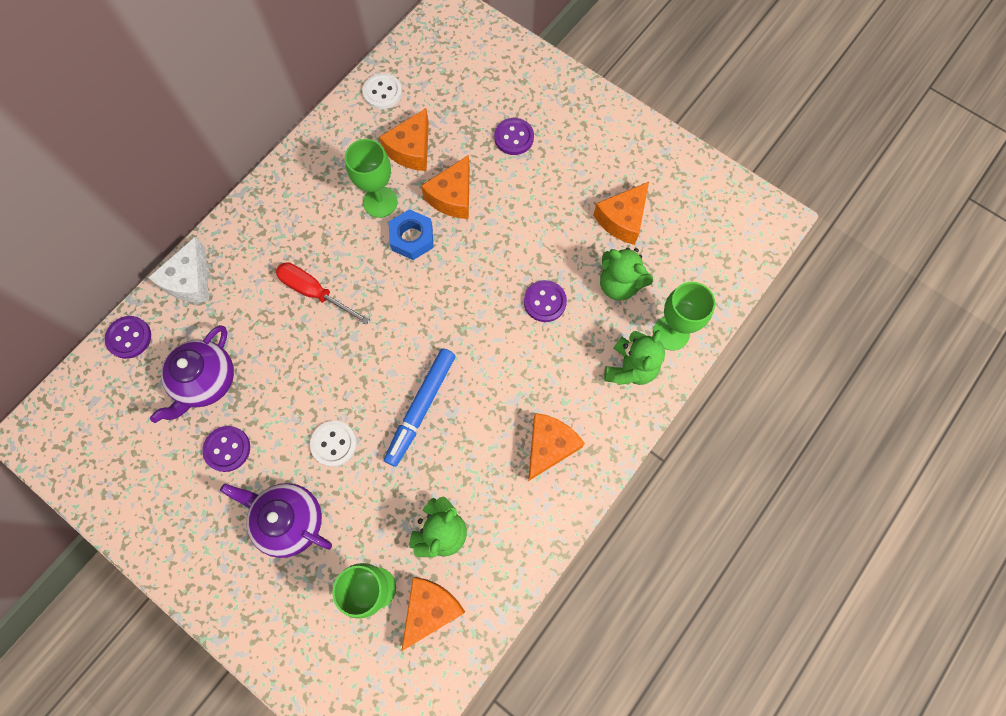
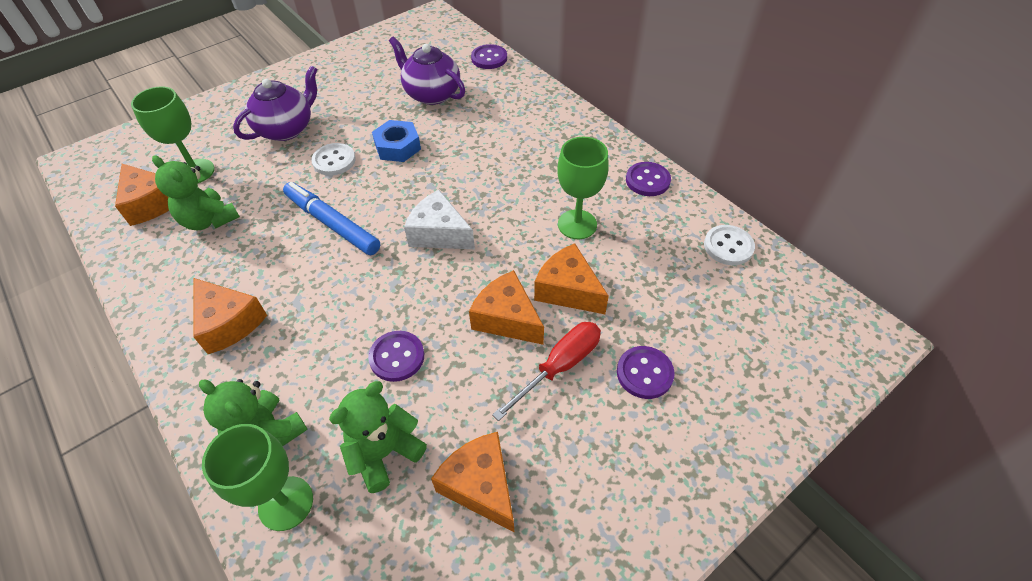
camera: 105 degrees right, 20 degrees down
white cheese [148,237,209,302] -> white cheese moved to [404,190,475,249]
purple button [202,426,250,472] -> purple button moved to [626,162,671,196]
red screwdriver [276,262,370,325] -> red screwdriver moved to [492,322,601,421]
orange cheese [379,108,429,171] -> orange cheese moved to [469,270,544,345]
blue nut [389,209,434,260] -> blue nut moved to [372,120,421,162]

